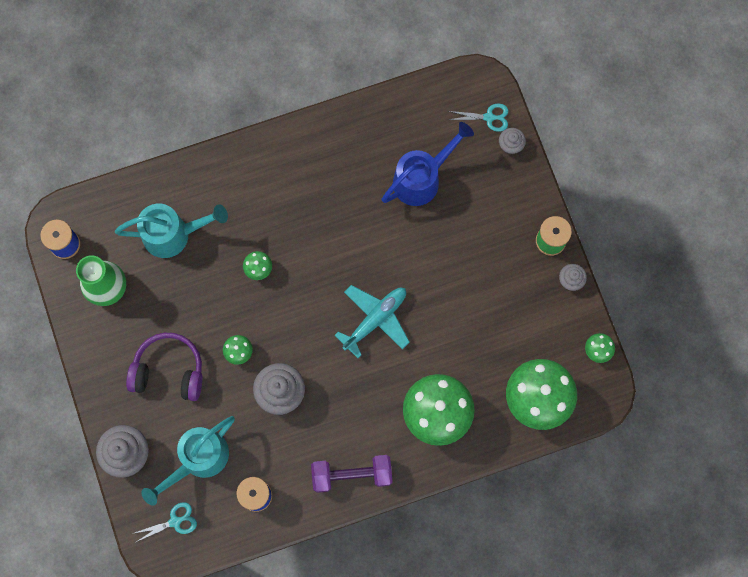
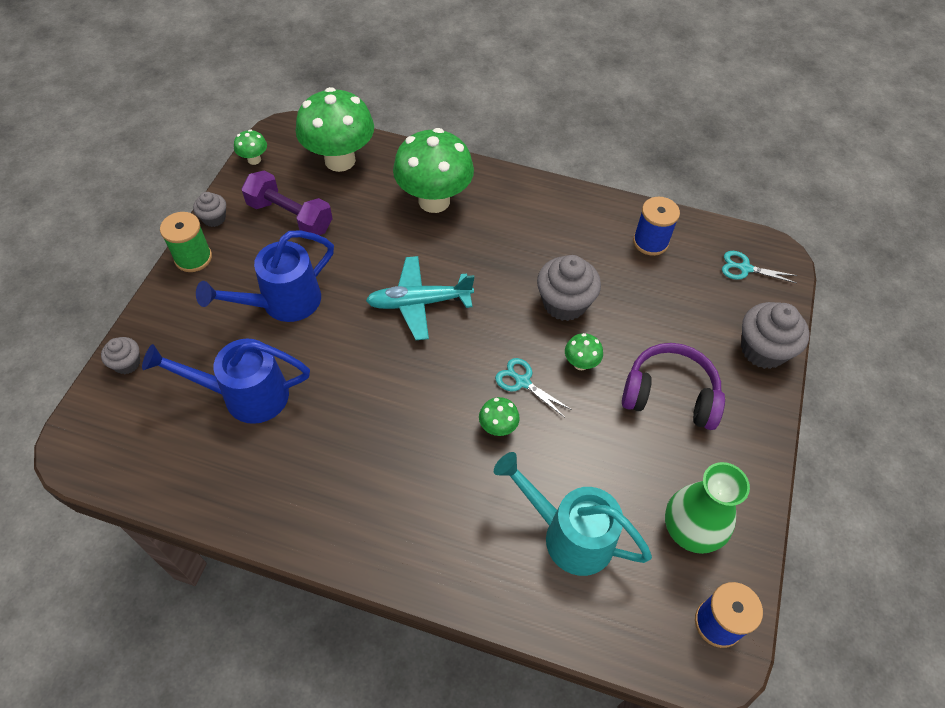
camera: 145 degrees left, 20 degrees down
purple headphones [126,333,203,401] -> purple headphones turned 150 degrees clockwise [622,343,725,430]
turquoise watering can [141,416,235,506] -> none
purple dumbbell [311,455,393,493] -> purple dumbbell moved to [241,171,333,235]
turquoise scissors [448,103,508,132] -> turquoise scissors moved to [495,358,572,418]
none -> blue watering can [196,230,334,322]

